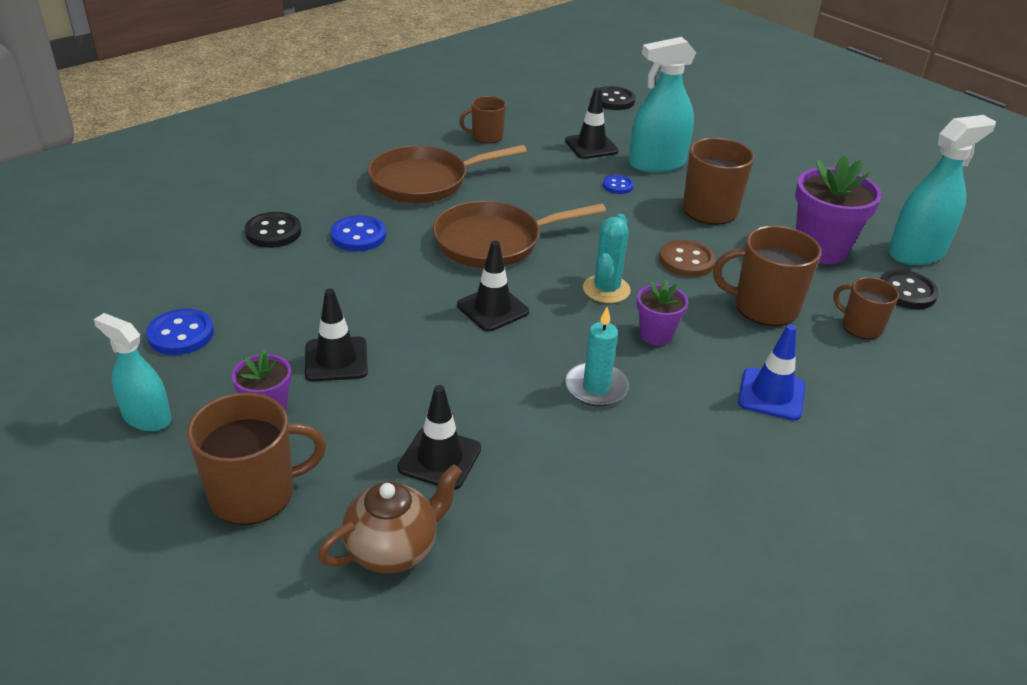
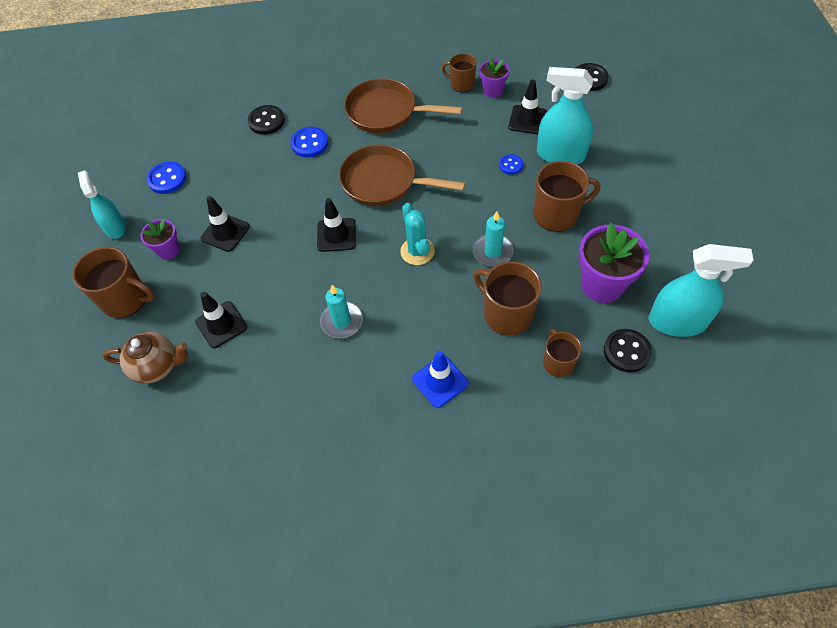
camera: 40 degrees right, 20 degrees up
turquoise cactus [583,214,631,303] -> turquoise cactus turned 75 degrees counterclockwise [400,203,435,265]
purple flower pot [637,280,688,345] -> purple flower pot moved to [480,58,509,98]
brown button [659,240,716,277] -> turquoise candle [473,211,514,266]

